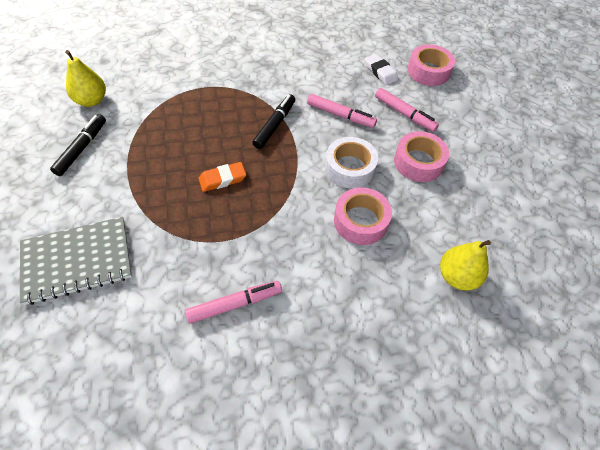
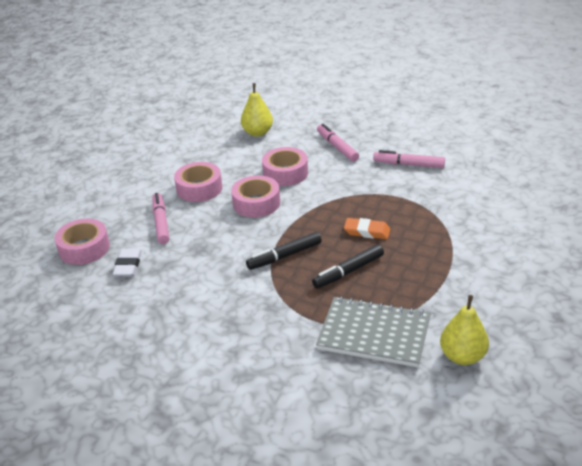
camera: 140 degrees left, 20 degrees down
grey notebook [20,217,132,305] -> grey notebook moved to [316,297,431,367]
black marker [50,114,106,176] -> black marker moved to [312,245,384,289]
pink marker [307,94,377,128] -> pink marker moved to [317,124,359,162]
white tape [325,137,378,189] -> pink tape [231,175,280,218]

